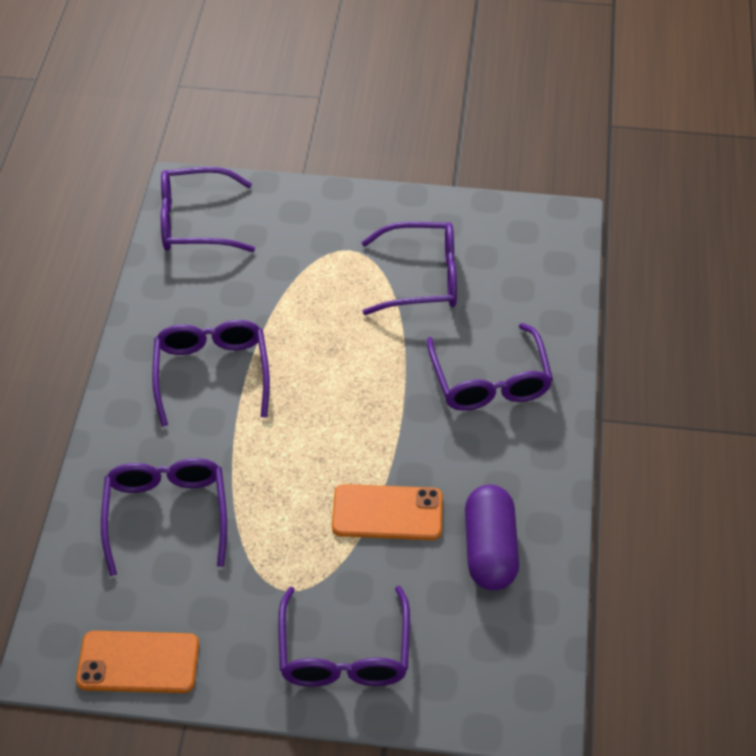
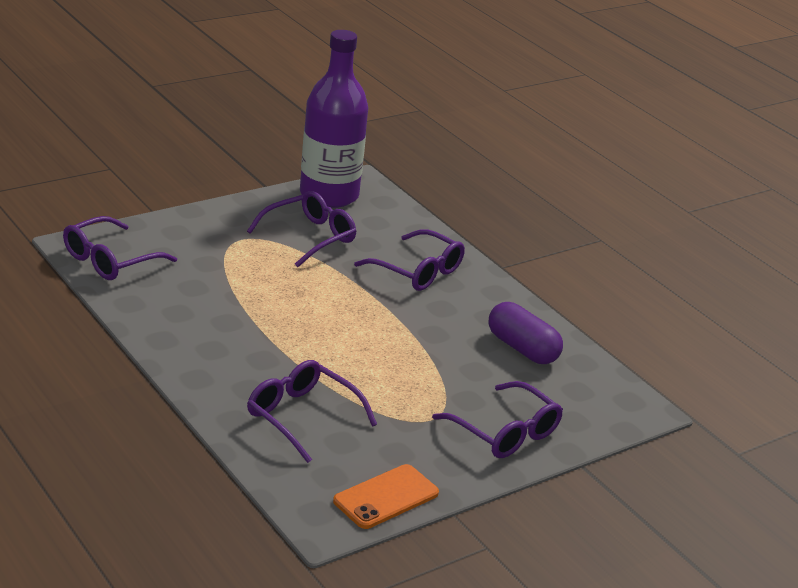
camera: 45 degrees left, 20 degrees down
purple glasses [152,320,270,427] -> none
orange phone [332,484,443,540] -> none
none -> purple bottle [300,30,368,208]

